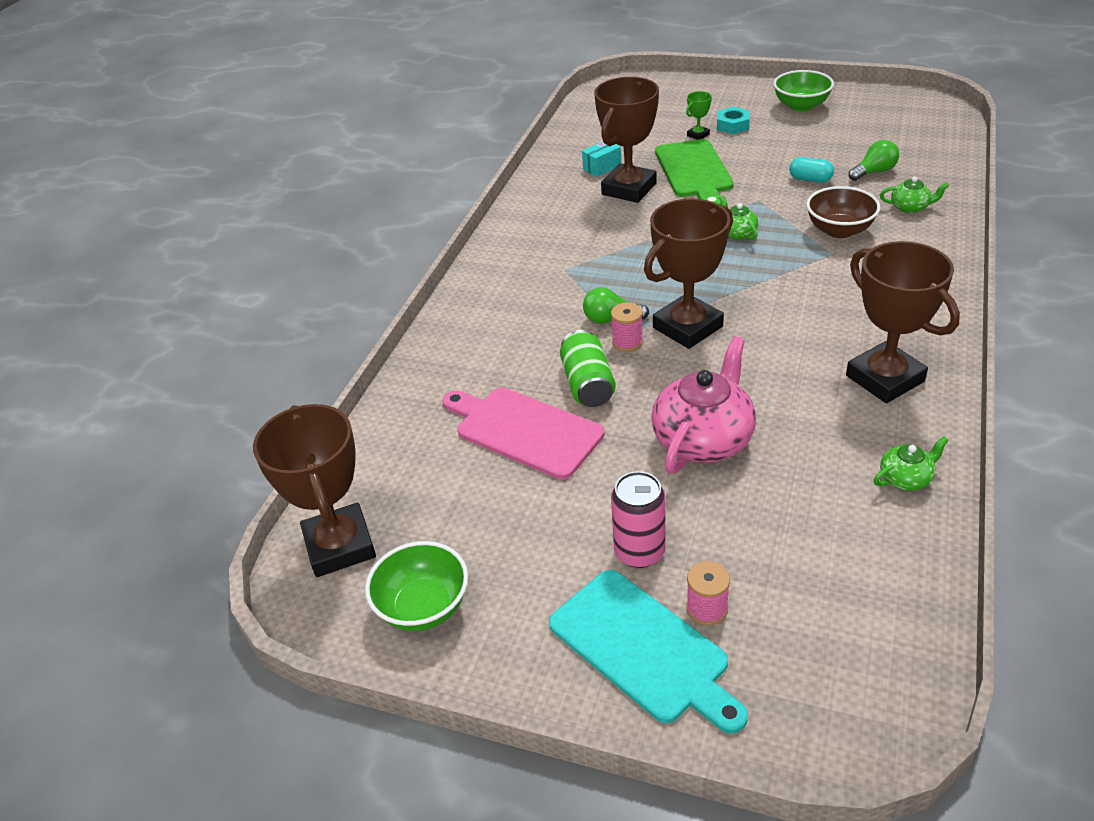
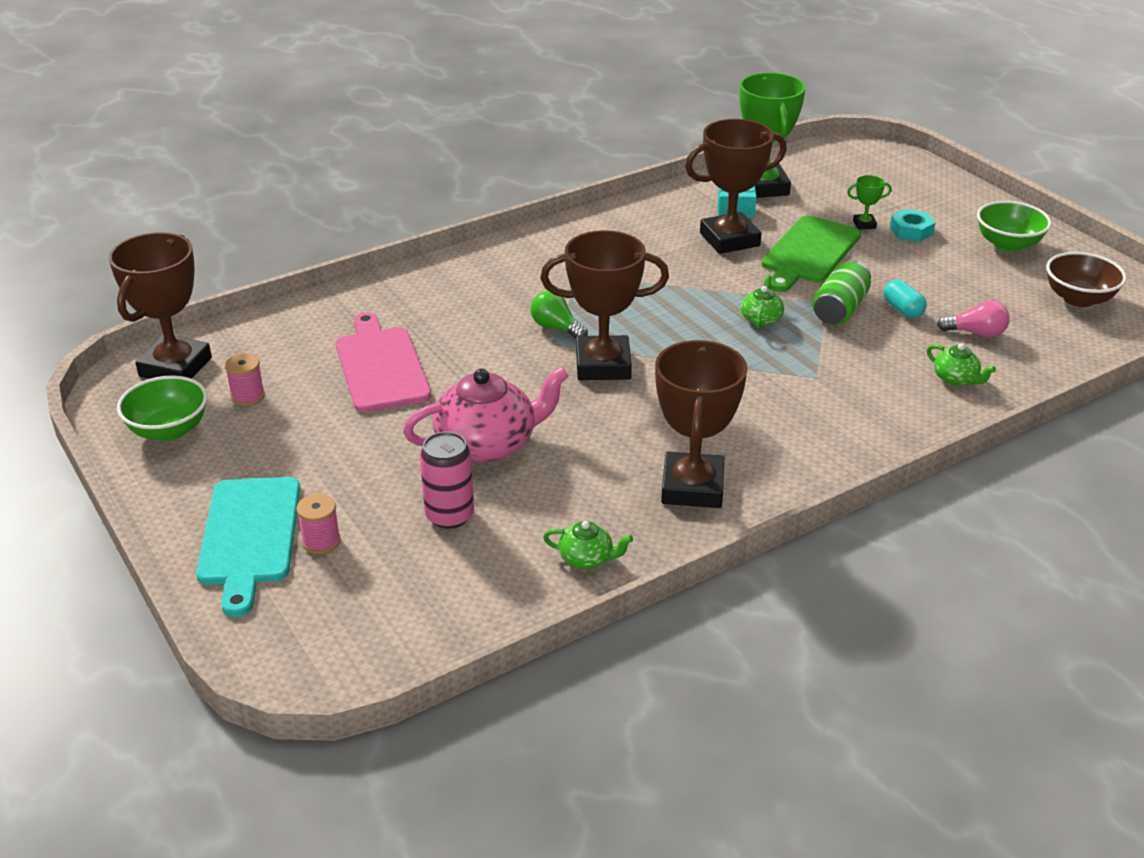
camera: 35 degrees right, 5 degrees down
green can [560,330,616,407] -> green can moved to [812,260,871,325]
pink spool [611,302,643,352] -> pink spool moved to [225,354,265,406]
pink can [611,471,666,568] -> pink can moved to [420,431,474,529]
brown bowl [806,186,880,238] -> brown bowl moved to [1046,252,1127,307]
green light bulb [848,140,899,181] -> pink light bulb [937,300,1010,338]
none -> green trophy [739,72,806,198]

